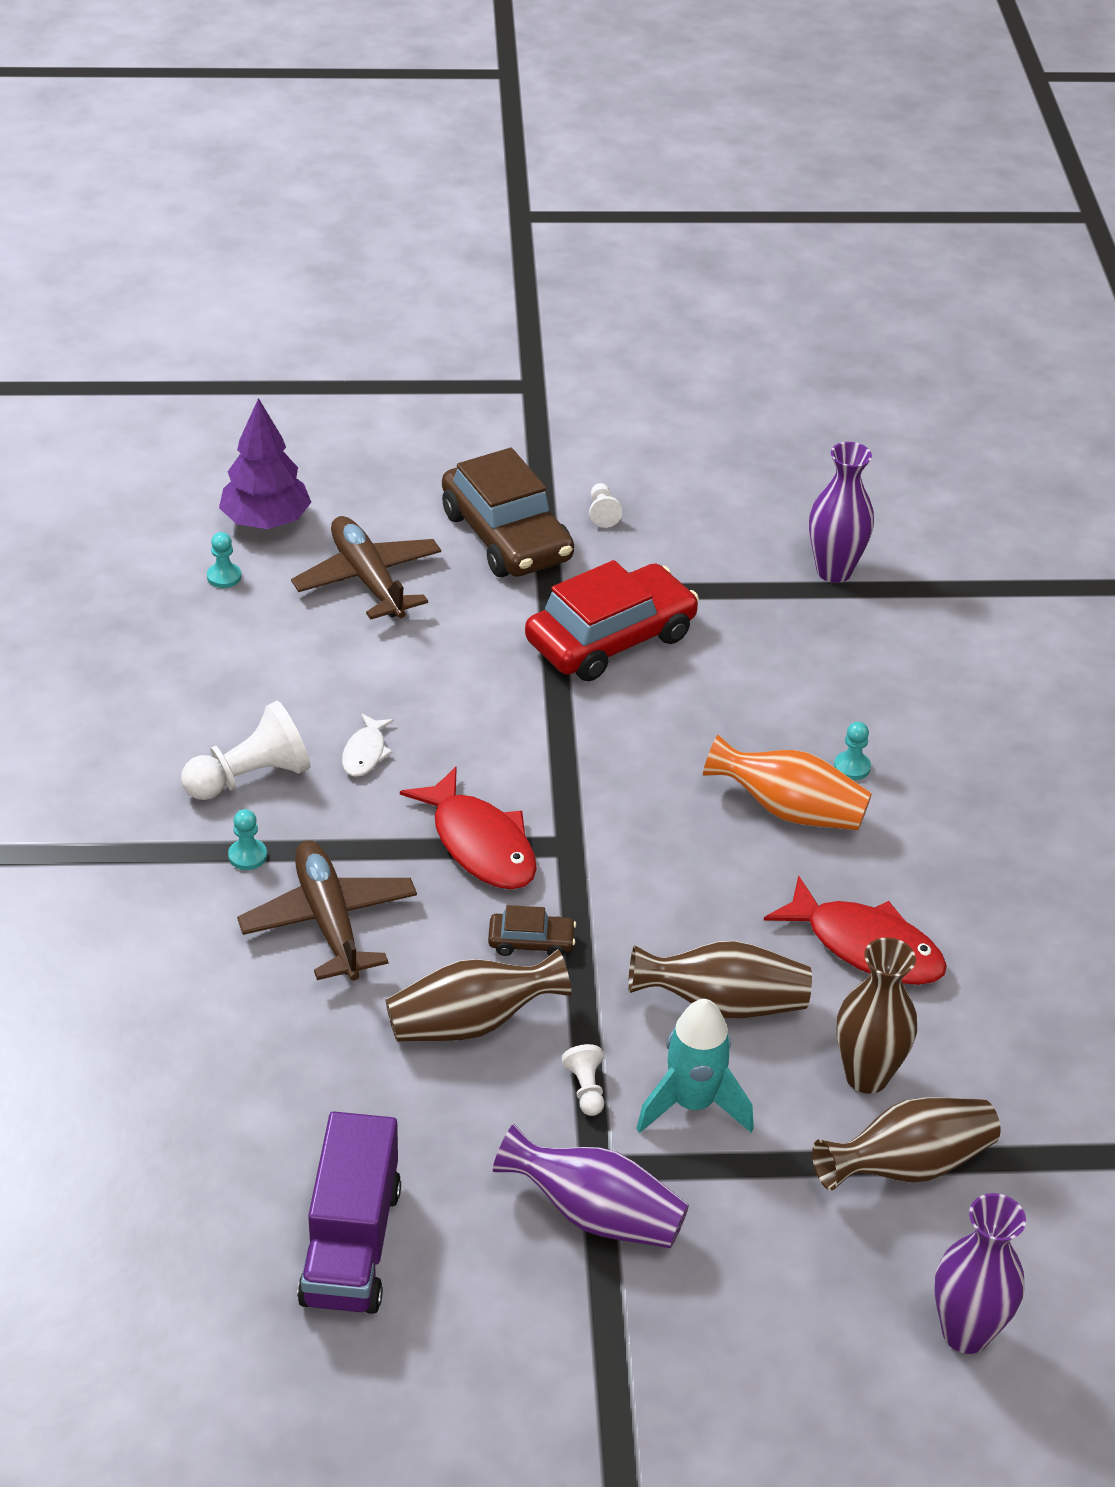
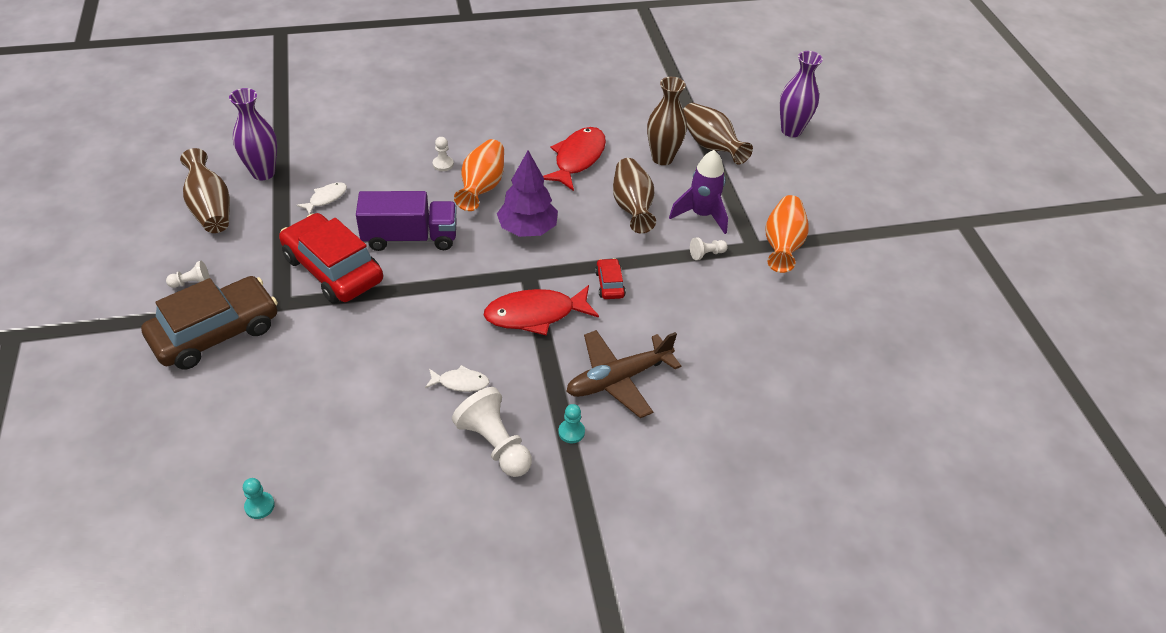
camera: 100 degrees left, 5 degrees up
purple tree [219,398,311,529] -> purple tree moved to [497,150,558,237]
brown plane [291,516,441,620] -> none
purple truck [297,1112,401,1314] -> purple truck moved to [356,191,457,251]
brown vase [386,949,571,1041] -> brown vase moved to [180,148,230,233]
red fish [400,766,537,890] -> red fish turned 150 degrees counterclockwise [484,285,599,335]
brown car [488,905,576,956] -> red car [595,258,626,299]
purple vase [493,1124,689,1248] -> orange vase [765,195,809,273]
turquoise rocket [636,999,754,1133] -> purple rocket [669,150,728,234]
turquoise pawn [834,722,871,780] -> white pawn [433,137,454,171]
none -> white fish [297,182,347,214]

